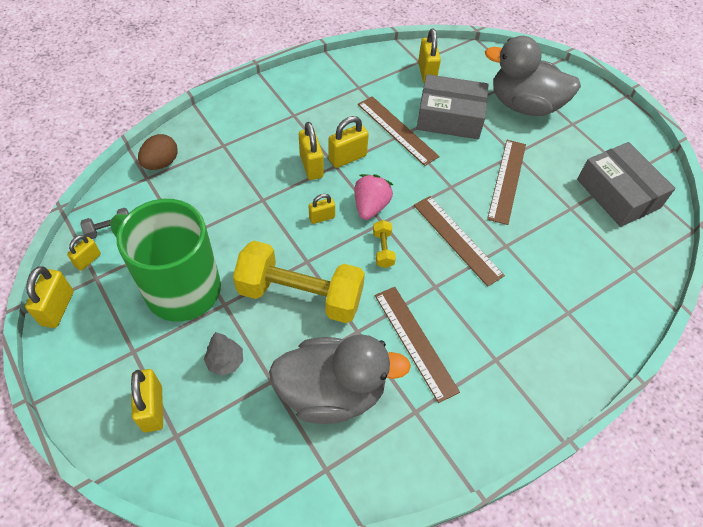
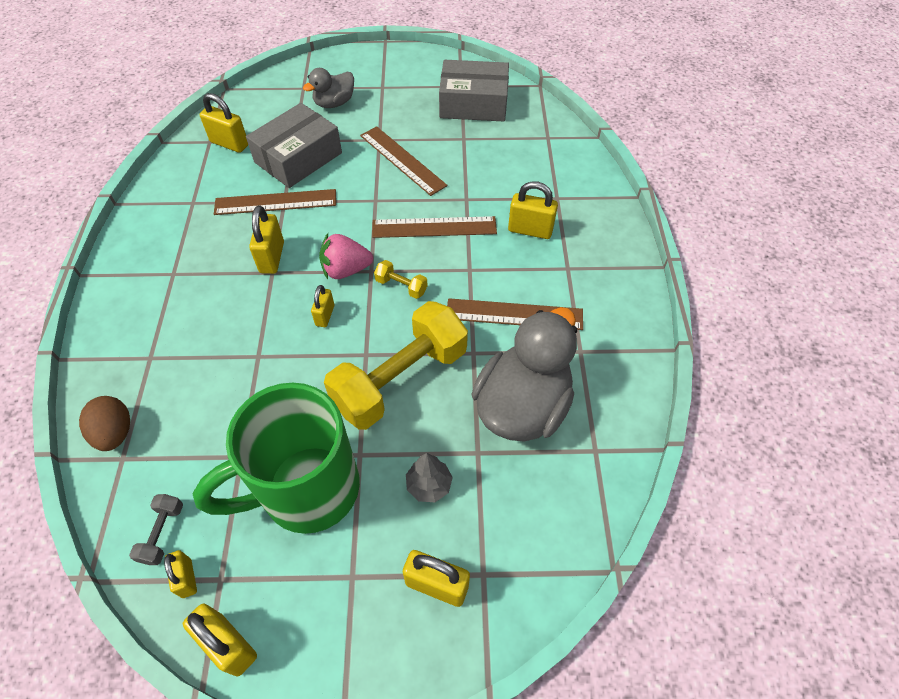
camera: 55 degrees left, 0 degrees up
yellow padlock [299,122,324,180] -> yellow padlock moved to [508,181,558,239]
pink strawberry [354,174,393,220] -> pink strawberry turned 60 degrees counterclockwise [319,233,373,279]
grey duck [485,36,581,116] -> grey duck [303,68,354,108], size x0.54

